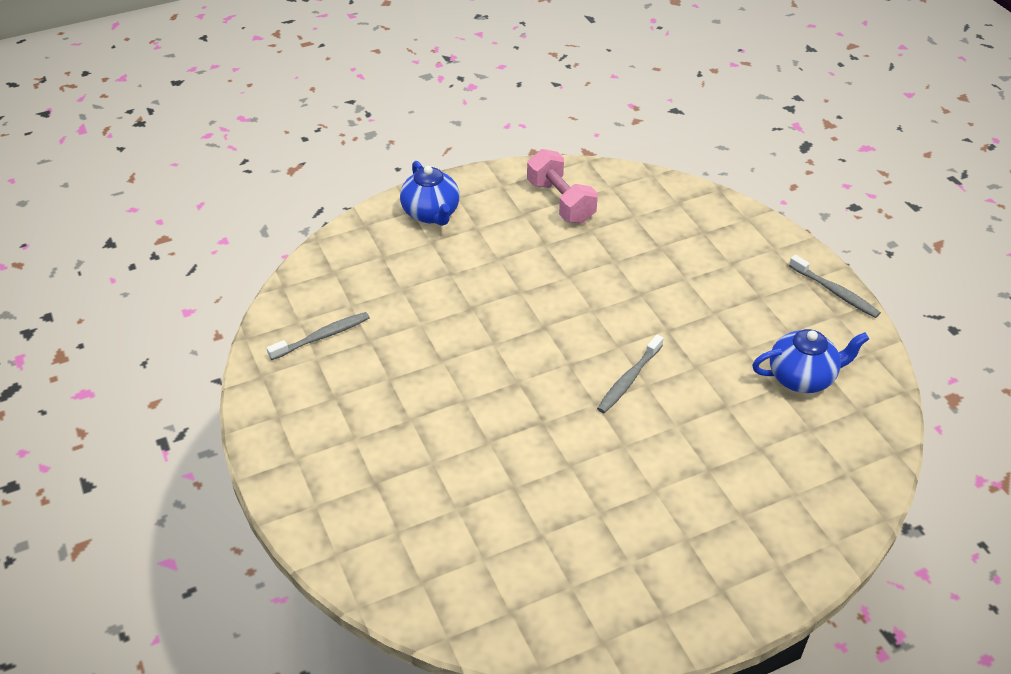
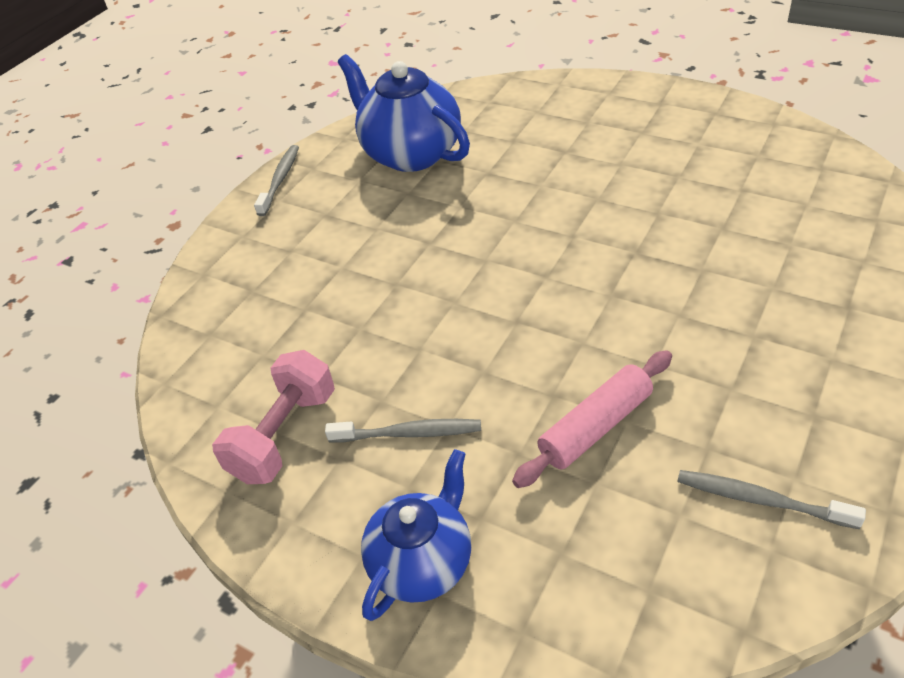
camera: 120 degrees left, 0 degrees up
grey toothbrush [597,334,664,413] -> grey toothbrush moved to [325,419,481,443]
blue teapot [752,329,869,393] -> blue teapot [338,54,470,172], size x1.54
none -> pink rolling pin [512,350,672,488]

